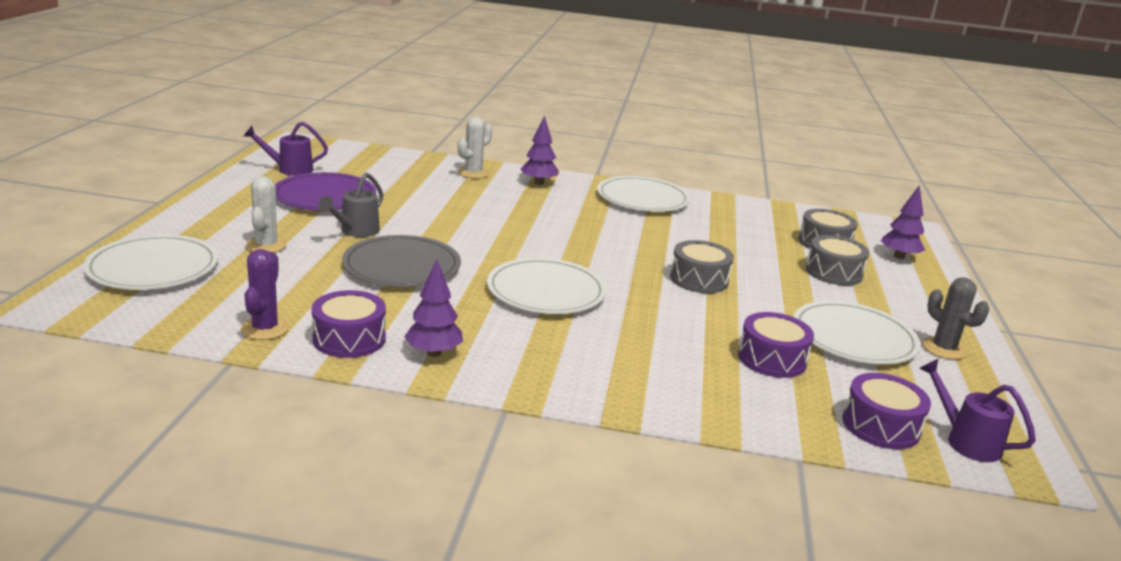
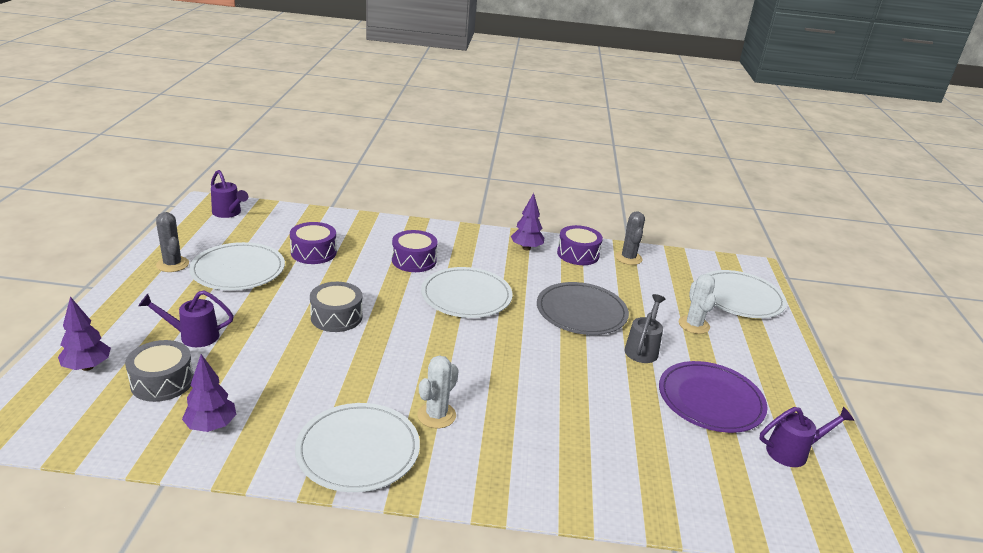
camera: 175 degrees right, 5 degrees up
purple cactus [241,249,289,340] -> grey cactus [615,211,645,265]
white cactus [458,117,493,179] -> white cactus moved to [418,355,459,428]
purple tree [521,115,559,185] -> purple tree moved to [182,354,236,432]
grey drum [806,235,869,286] -> purple watering can [138,290,234,347]
purple drum [842,373,931,449] -> purple drum moved to [392,230,438,272]

